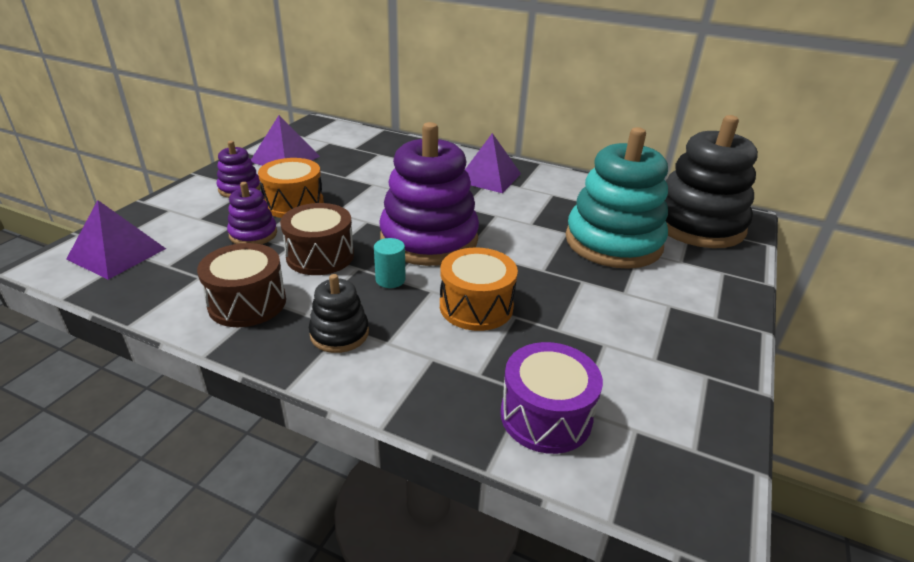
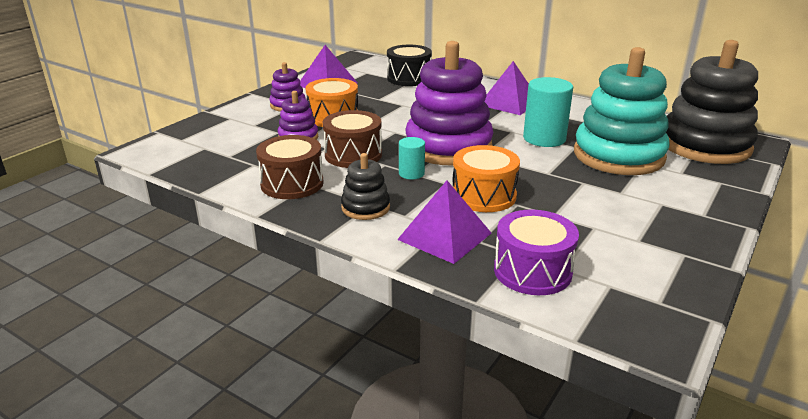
camera: 10 degrees right, 5 degrees down
purple pyramid [66,200,166,280] -> purple pyramid moved to [397,181,492,264]
none -> black drum [387,45,432,86]
none -> turquoise cylinder [523,77,573,147]

